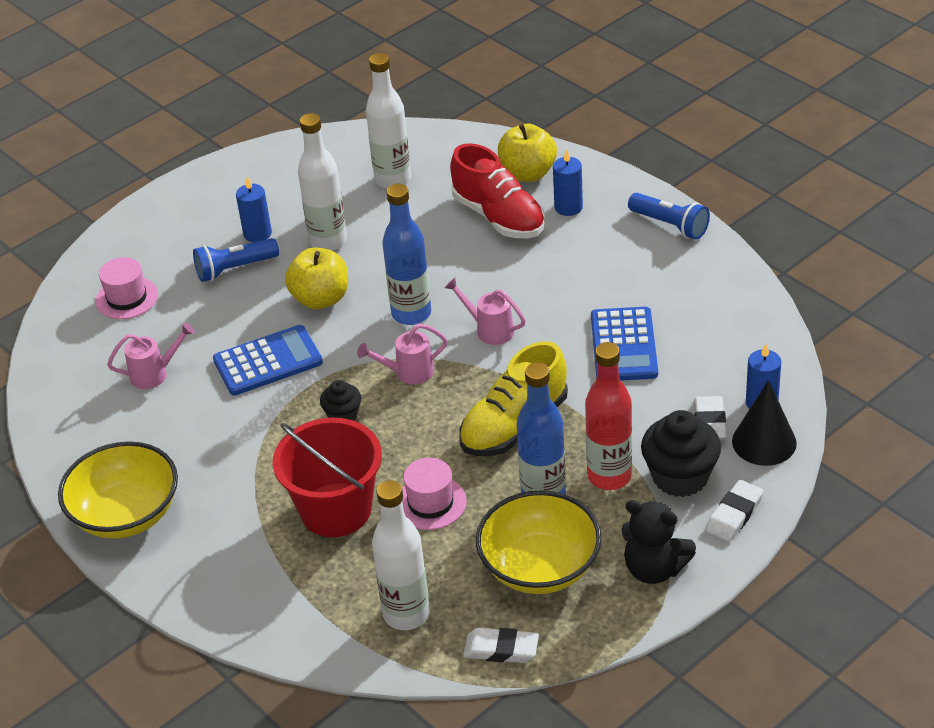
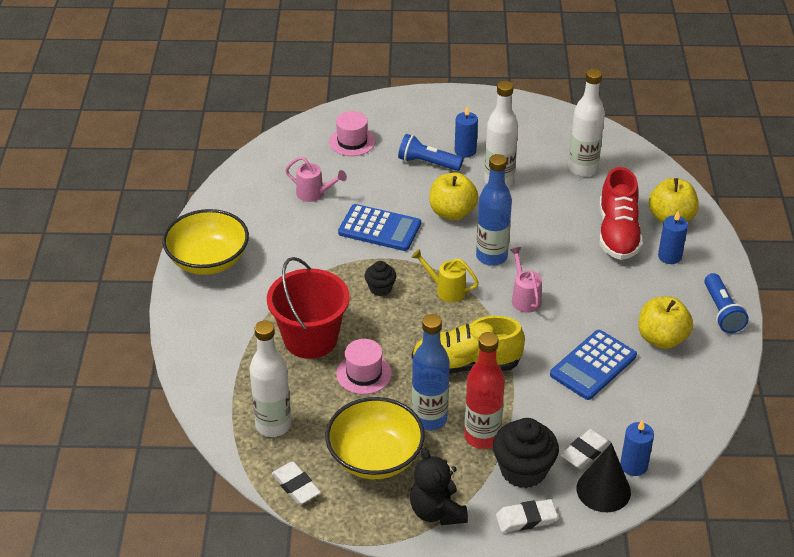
camera: 40 degrees right, 0 degrees up
pink watering can [357,324,447,384] -> yellow watering can [411,249,479,302]
none -> yellow apple [638,297,693,349]

